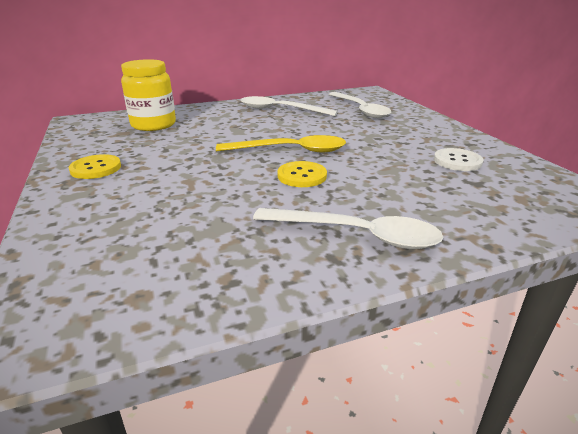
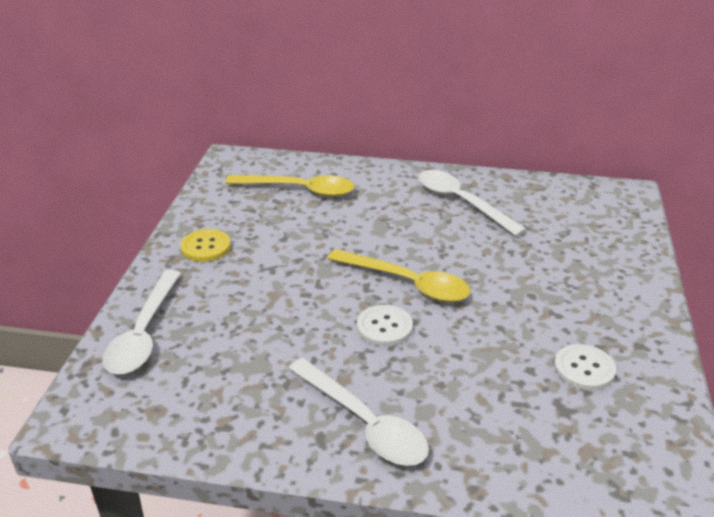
camera: 30 degrees right, 5 degrees up
yellow jar [121,59,176,131] -> yellow spoon [225,175,354,197]
yellow button [277,161,327,187] -> white button [357,305,413,346]
white spoon [329,92,391,118] -> white spoon moved to [103,270,181,374]

